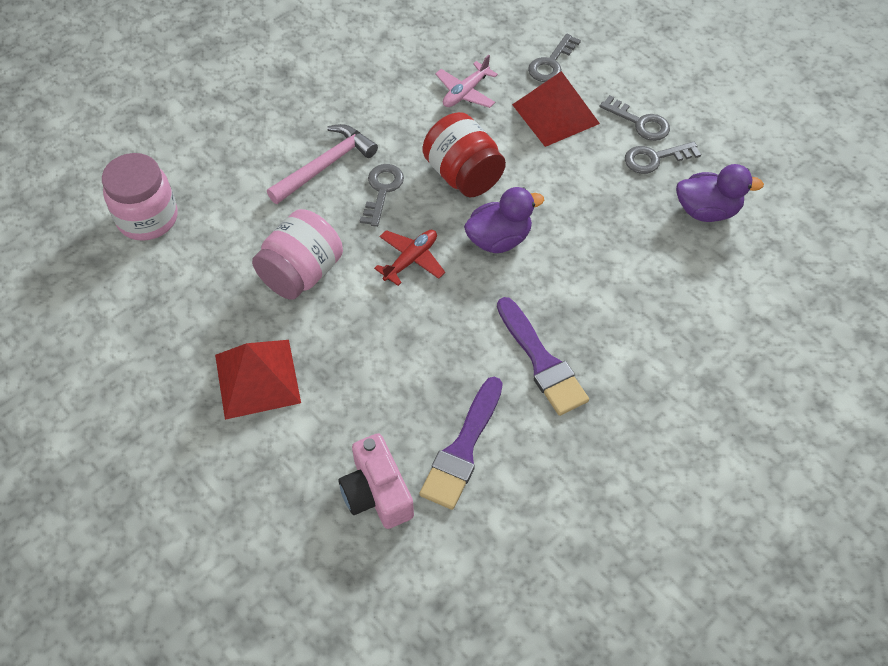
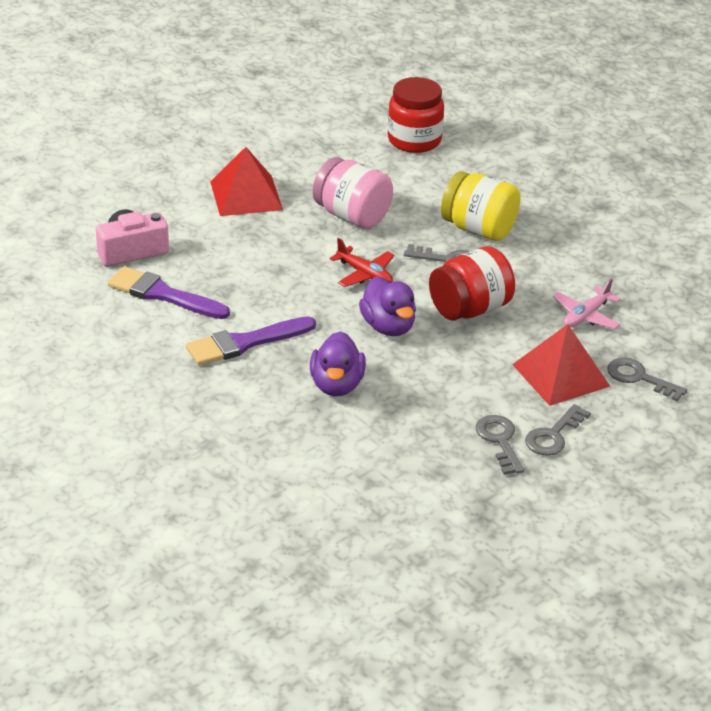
camera: 90 degrees right, 20 degrees down
pink jar [102,153,178,241] -> red jar [388,77,444,153]
pink hammer [267,124,378,204] -> yellow jar [441,171,520,241]
pink plane [435,55,498,108] -> pink plane turned 90 degrees counterclockwise [553,278,621,329]
purple duck [676,164,764,222] -> purple duck moved to [310,331,366,396]

